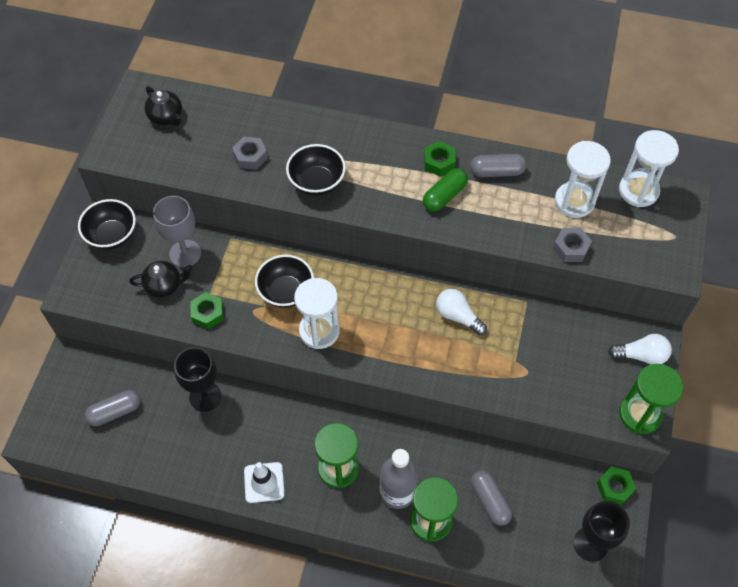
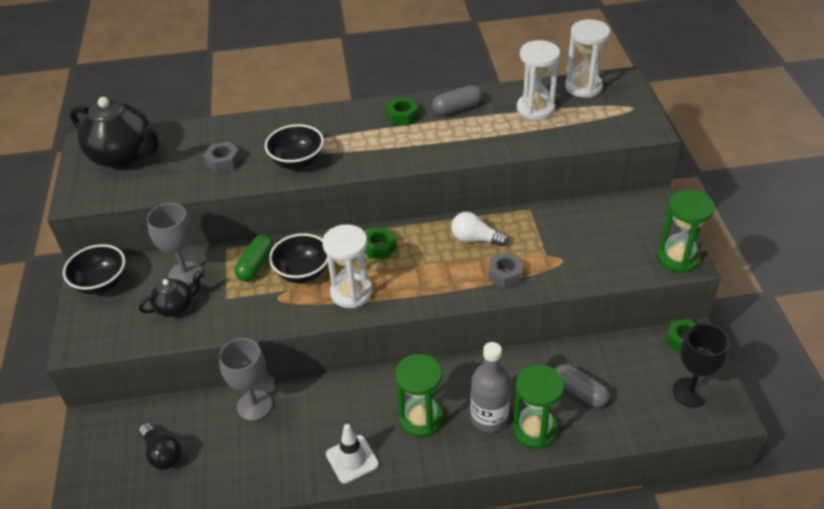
camera: 20 degrees left, 15 degrees down
grey capsule [85,390,140,426] -> black light bulb [139,423,182,470]
black teapot [145,86,182,126] -> black teapot [70,97,159,169], size x1.88
black goblet [174,347,222,412] -> grey goblet [219,338,272,421]
green nut [191,292,224,329] -> green nut moved to [364,228,397,259]
green capsule [423,168,468,212] -> green capsule moved to [234,235,274,281]
grey nut [553,228,592,262] -> grey nut moved to [489,252,522,288]
white light bulb [608,334,672,365] -> none

